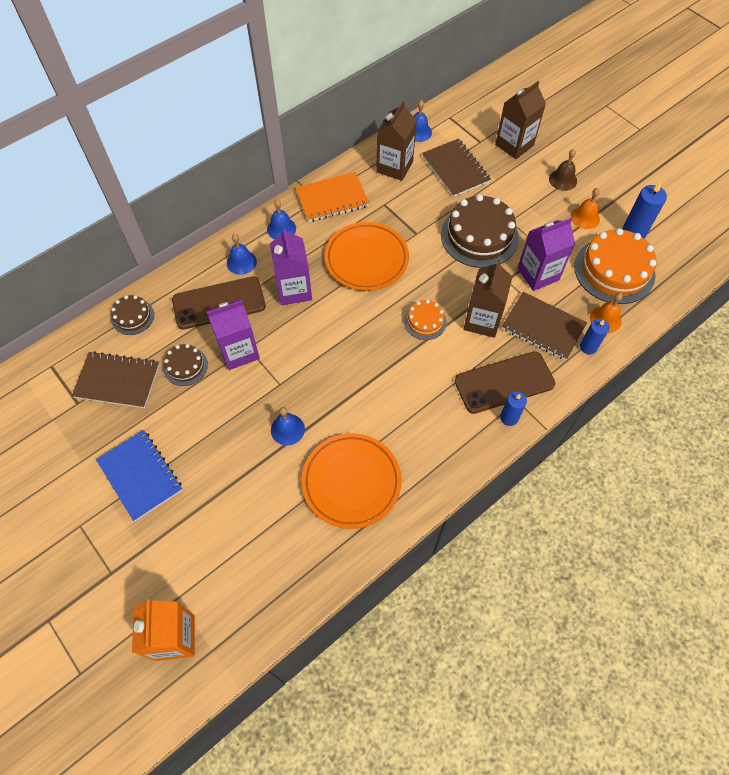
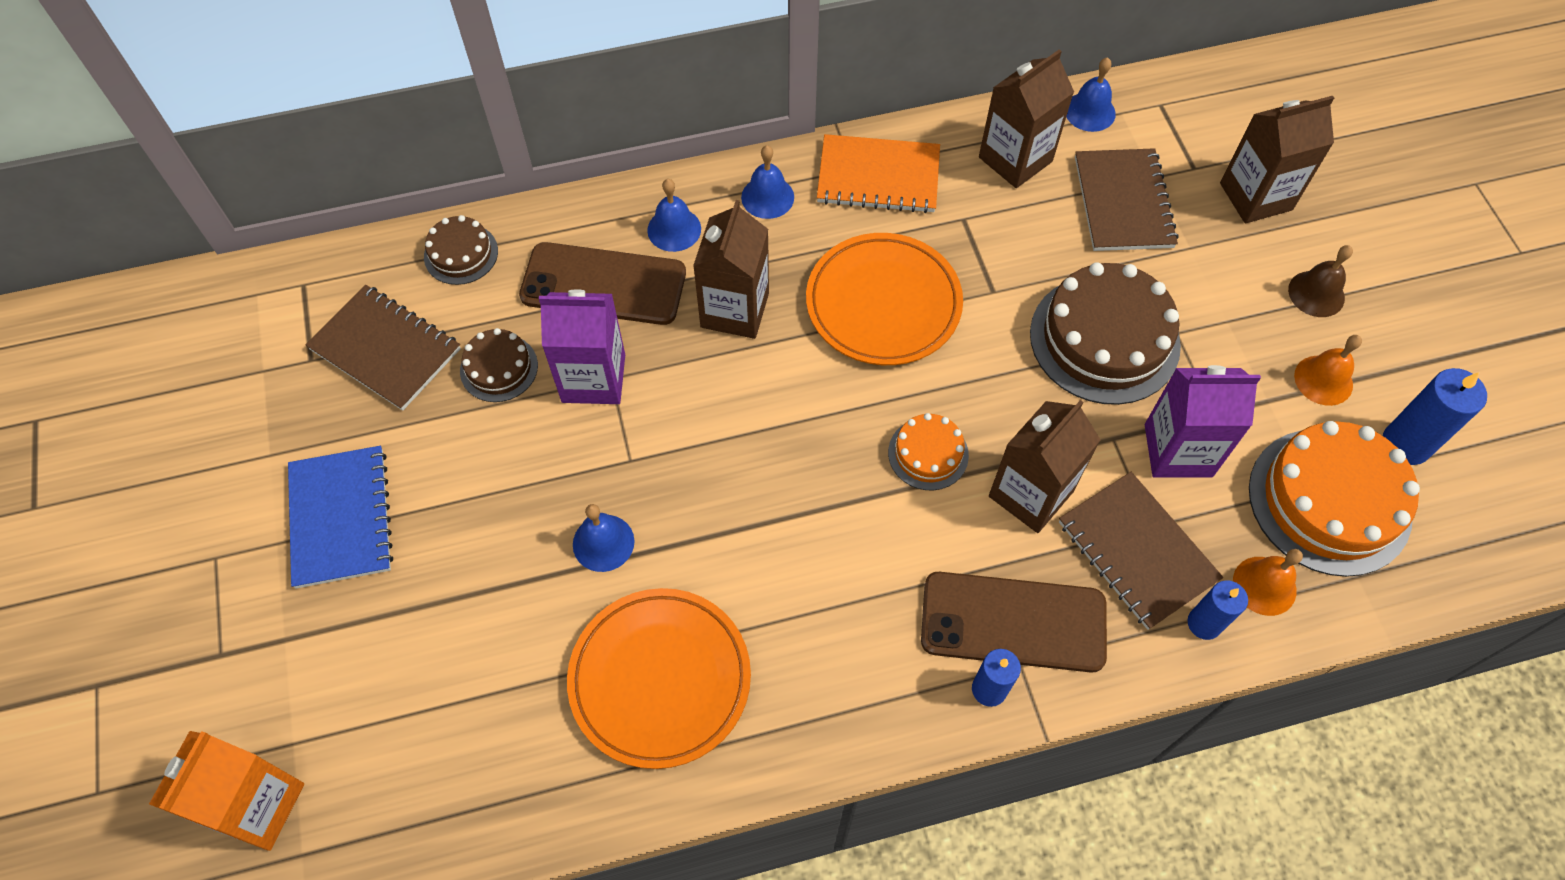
camera: 25 degrees right, 0 degrees up
purple carton [270,228,312,305] -> brown carton [693,200,769,339]

